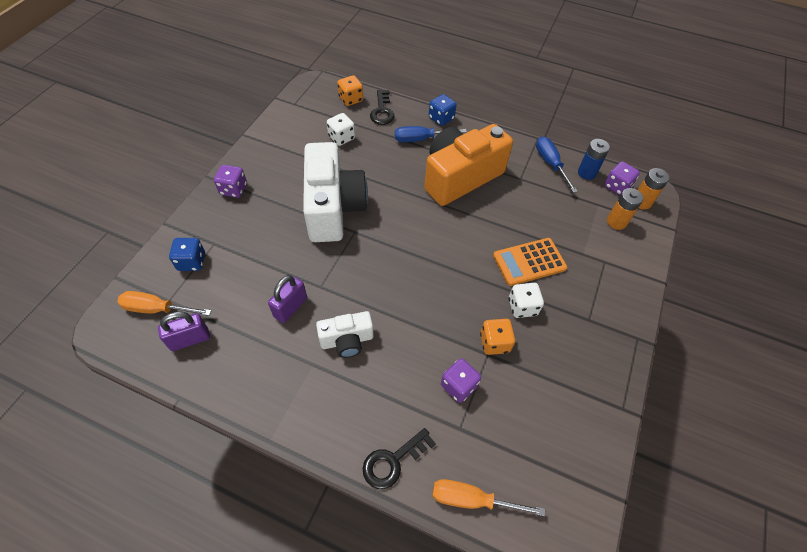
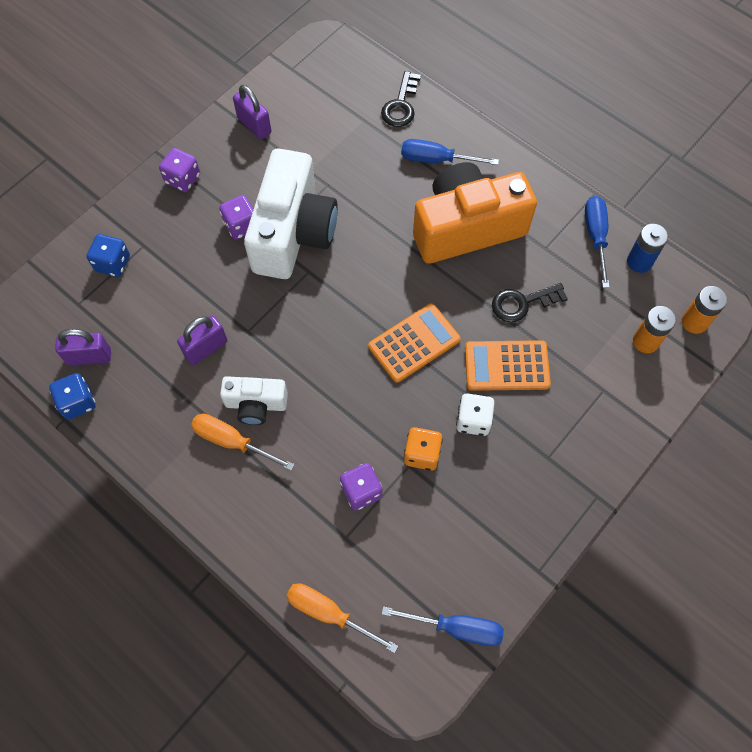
camera: 20 degrees right, 10 degrees up
orange screwdriver [117,291,212,316] -> orange screwdriver moved to [191,414,295,471]
white dice [327,113,355,146] -> none
orange dice [337,75,363,106] -> none
black key [363,428,436,489] -> black key moved to [492,283,568,322]
blue dice [429,94,457,126] -> blue dice moved to [49,373,96,419]
purple dice [604,161,640,195] -> purple dice moved to [219,195,254,240]
none -> purple padlock [233,85,271,140]
none -> orange calculator [368,303,461,383]
none -> blue screwdriver [382,606,504,646]

